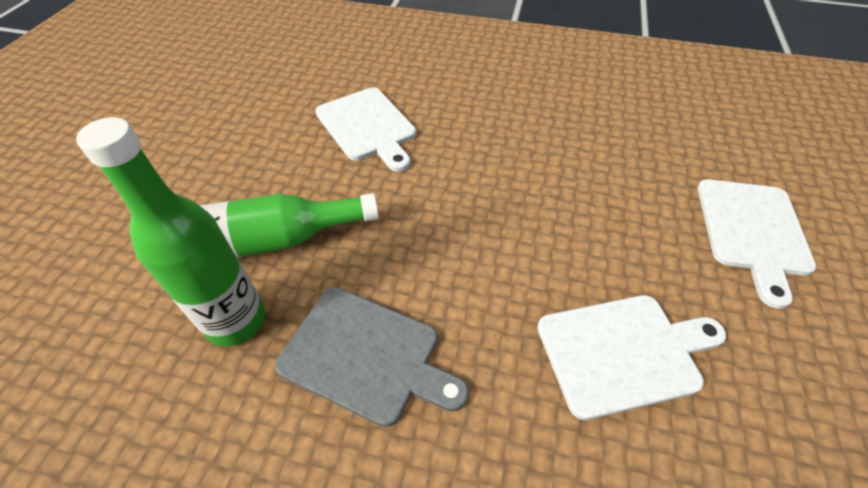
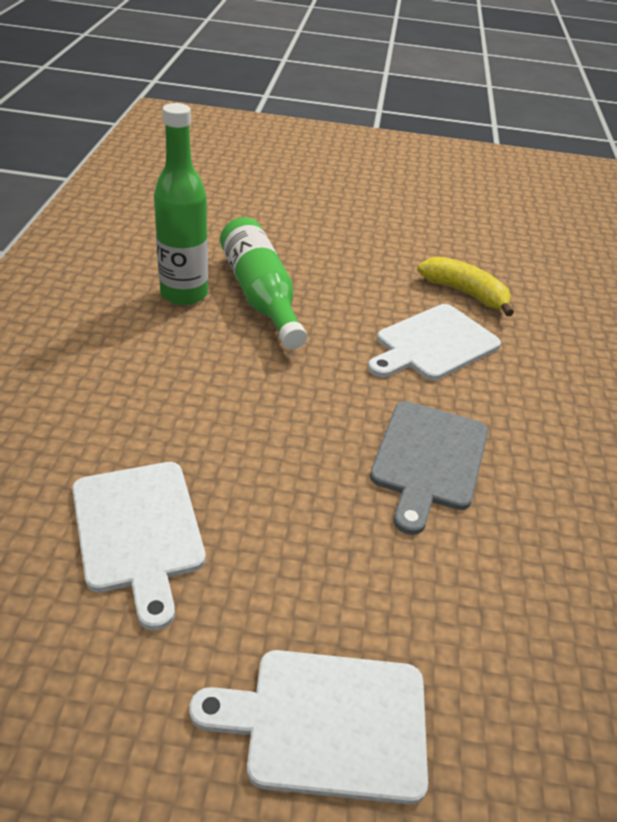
camera: 80 degrees right, 10 degrees down
grey cutting board [275,287,469,427] -> grey cutting board moved to [370,401,488,535]
none -> yellow banana [418,256,514,316]

